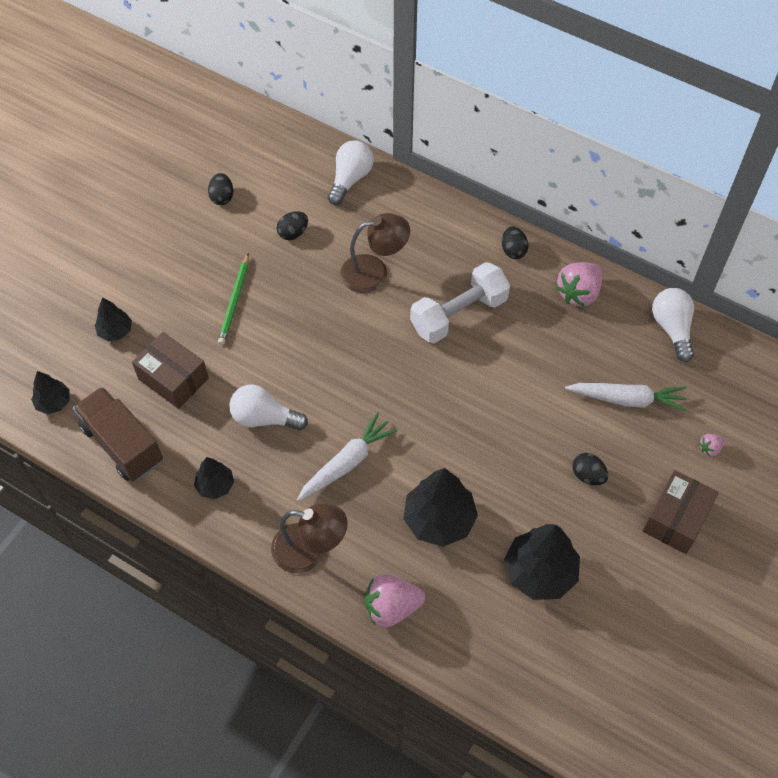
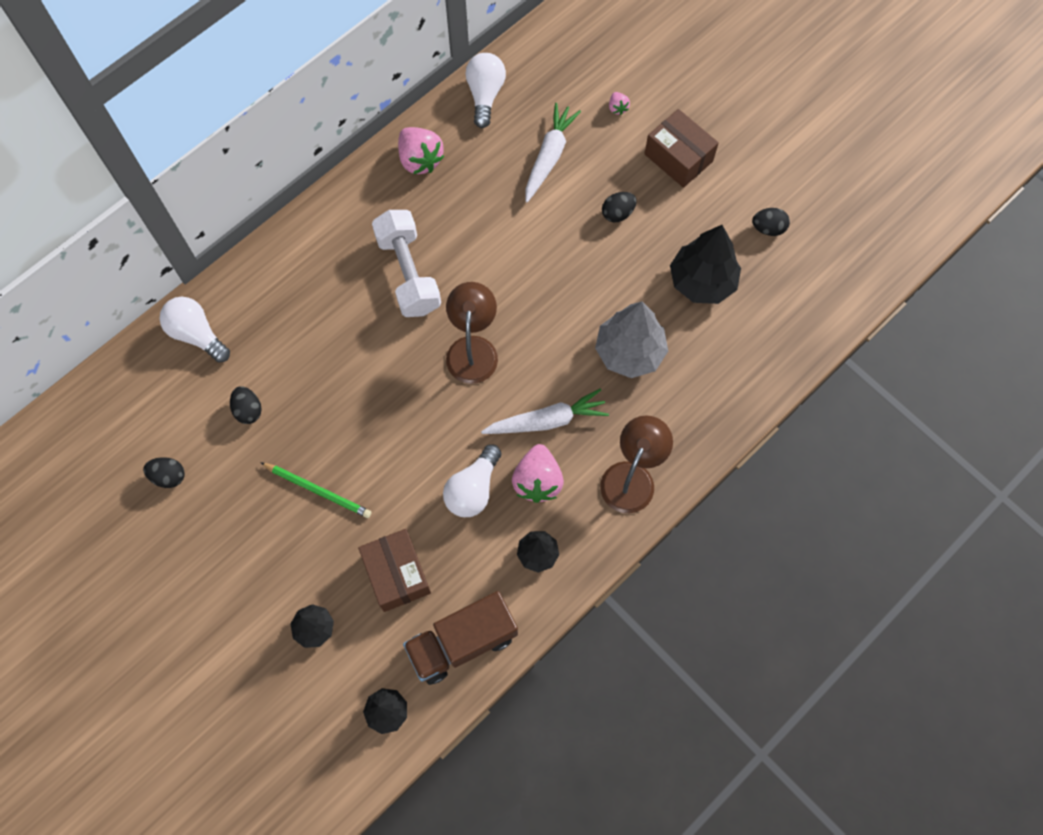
camera: 75 degrees left, 10 degrees up
brown box [132,332,209,409] -> brown box turned 75 degrees counterclockwise [358,529,431,612]
white carrot [297,412,398,501] -> white carrot turned 105 degrees clockwise [481,388,609,434]
brown lamp [340,213,410,293] -> brown lamp moved to [446,282,498,384]
pink strawberry [365,574,425,627] -> pink strawberry moved to [512,444,564,503]
black tree [403,468,478,547] -> grey tree [595,301,668,378]
black egg [502,227,528,259] -> black egg moved to [752,208,790,236]
white light bulb [652,288,694,362] -> white light bulb turned 90 degrees clockwise [465,53,506,128]

